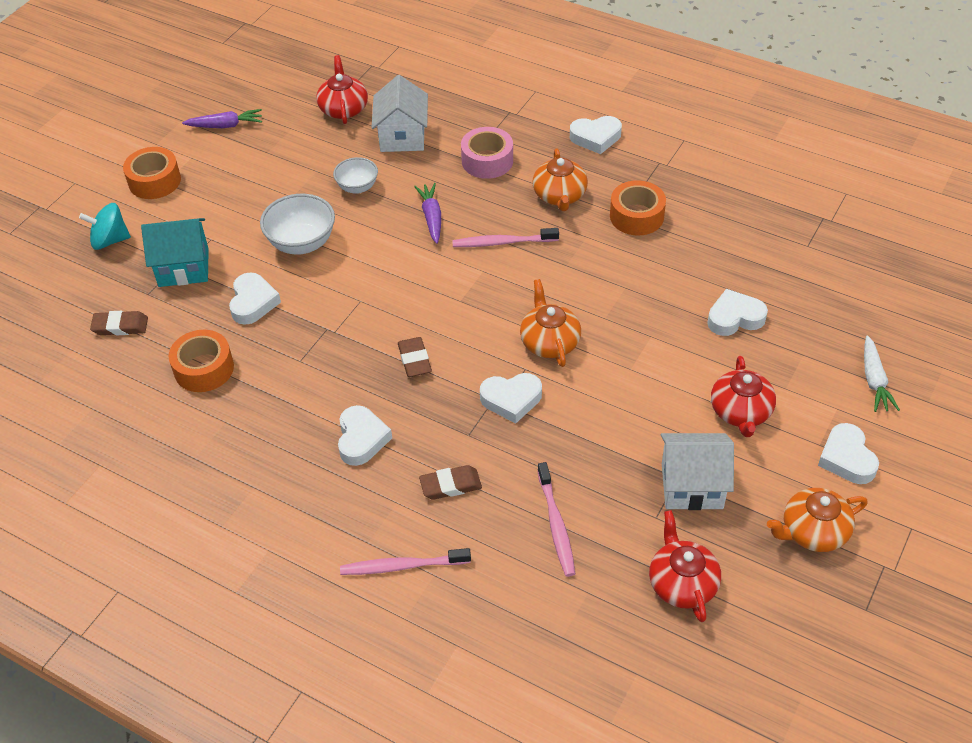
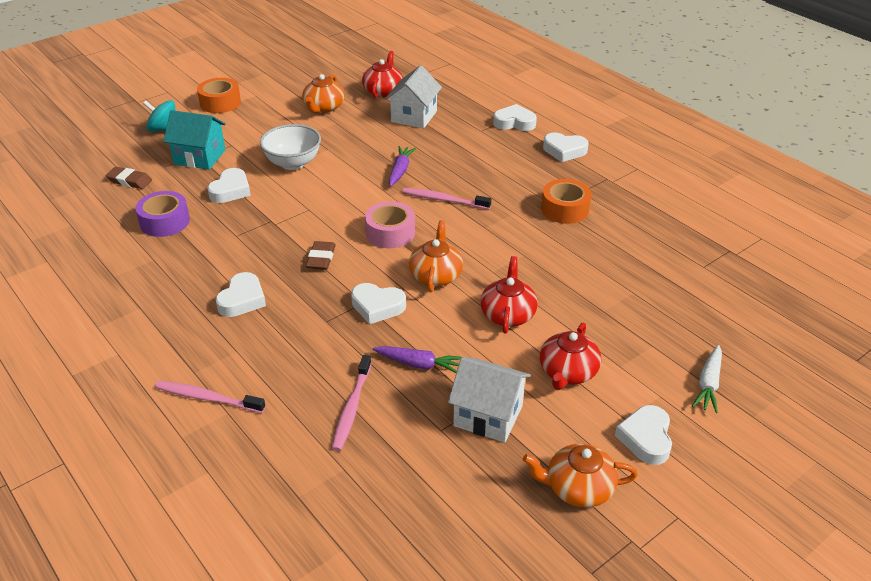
camera: 20 degrees right, 10 degrees down
orange tape [168,330,234,392] -> purple tape [136,191,190,237]
purple carrot [182,109,262,128] -> purple carrot moved to [373,346,461,373]
white bowl [333,157,378,194] -> none
brown eraser [419,465,482,500] -> none
pink tape [461,127,513,179] -> pink tape moved to [365,201,415,248]
orange teapot [533,149,588,211] -> orange teapot moved to [302,74,345,113]
red teapot [649,510,721,622] -> red teapot moved to [480,256,538,333]
white heart [707,289,768,336] -> white heart moved to [493,104,537,131]

